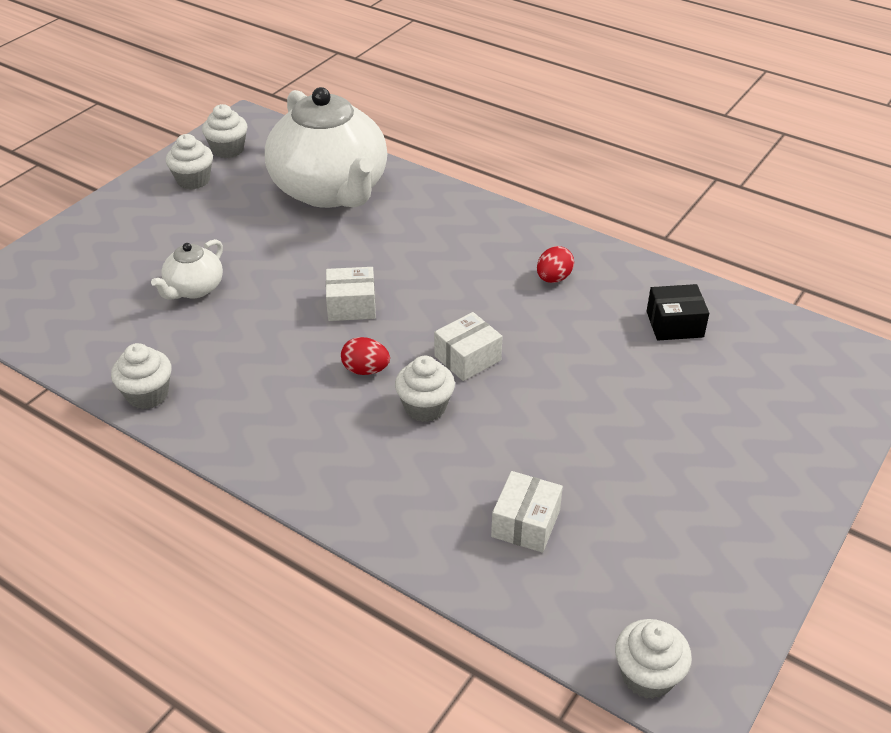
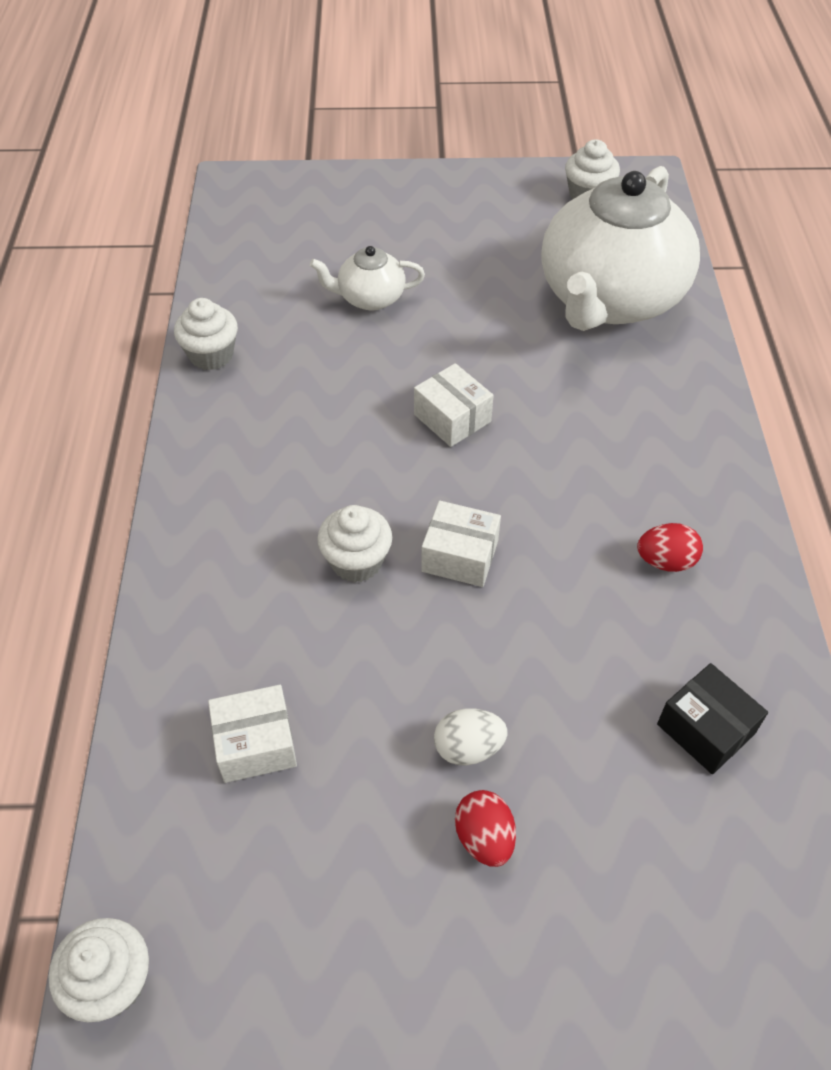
camera: 55 degrees right, 10 degrees up
white cupcake [166,134,213,190] -> none
red egg [341,337,390,375] -> red egg moved to [455,790,516,867]
none -> white egg [434,708,507,766]

